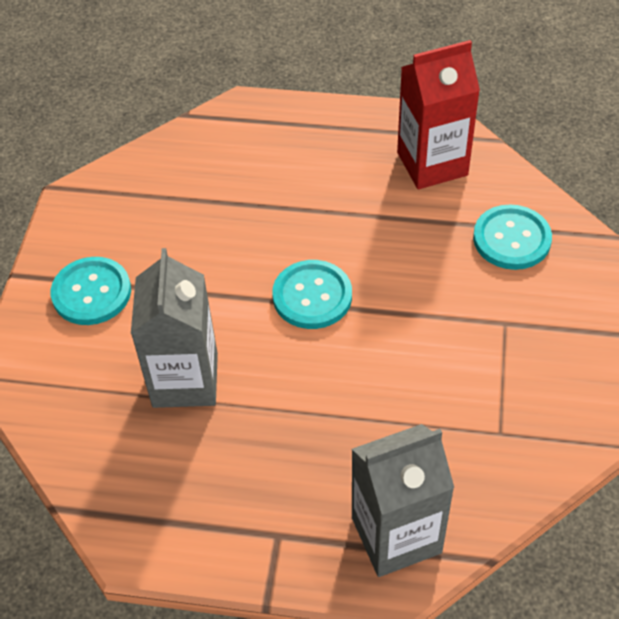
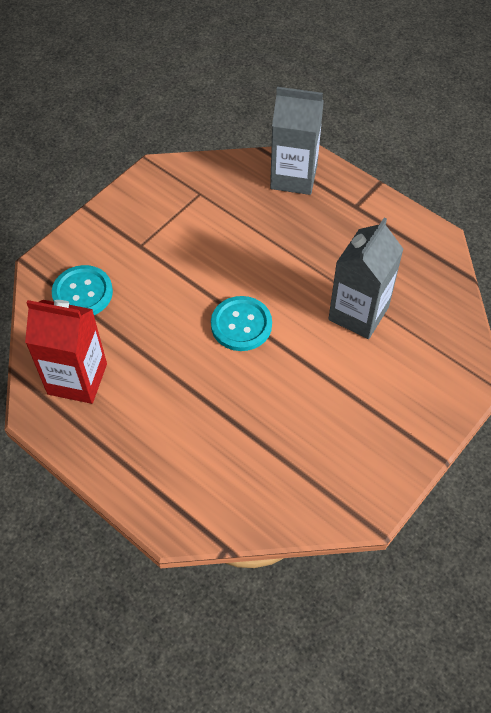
camera: 150 degrees left, 5 degrees up
turquoise button [51,257,131,325] -> none

